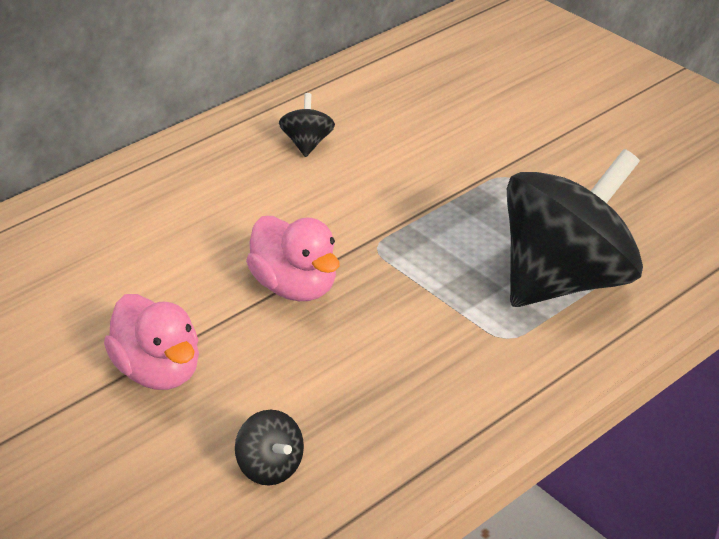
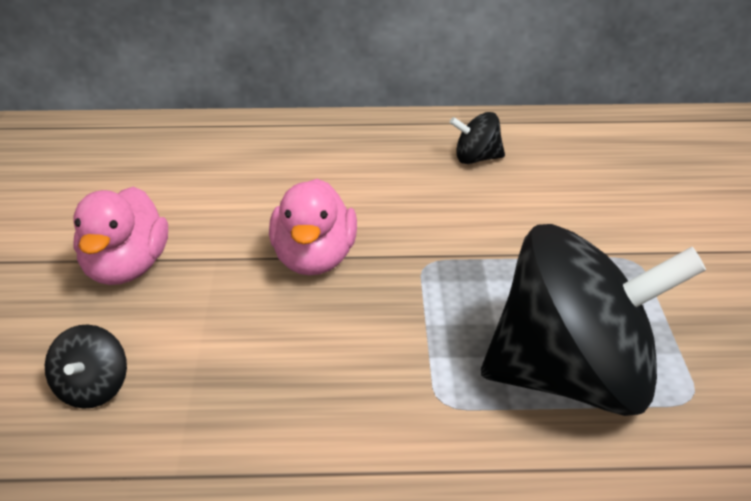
camera: 40 degrees right, 5 degrees down
black spinning top [279,93,335,157] -> black spinning top turned 135 degrees counterclockwise [450,112,505,164]

